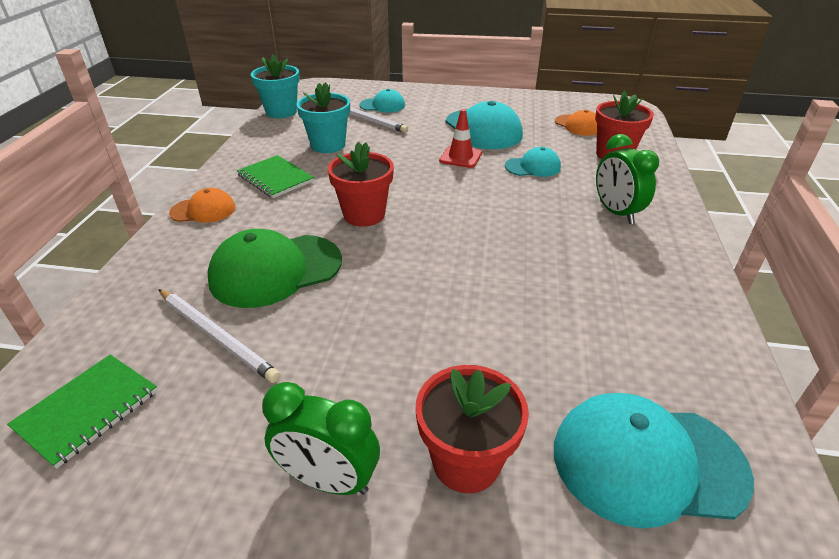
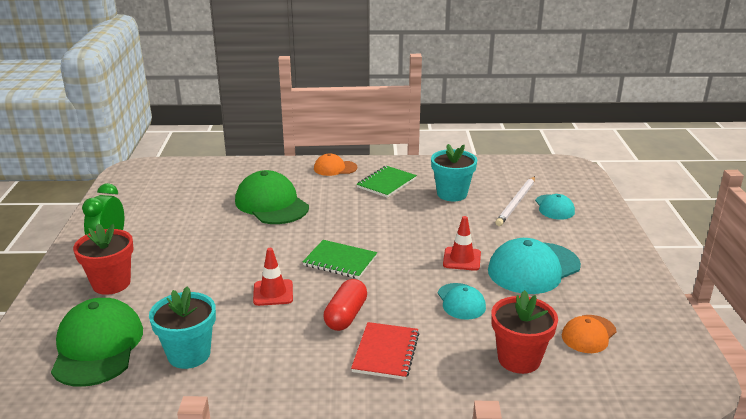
camera: 80 degrees right, 10 degrees down
green notebook [7,354,158,469] -> green notebook moved to [303,240,377,279]
white pencil [158,289,280,383] -> none
orange cap [169,188,235,223] -> orange cap turned 105 degrees clockwise [314,153,357,176]
turquoise flower pot [251,54,300,118] -> turquoise flower pot moved to [149,286,216,369]
red flower pot [328,142,394,227] -> none
turquoise cap [554,393,754,528] -> green cap [51,298,143,387]
green clock [596,134,659,224] -> red notebook [351,322,419,380]
none -> red traffic cone [253,248,293,306]
none -> red capsule [323,279,367,331]

